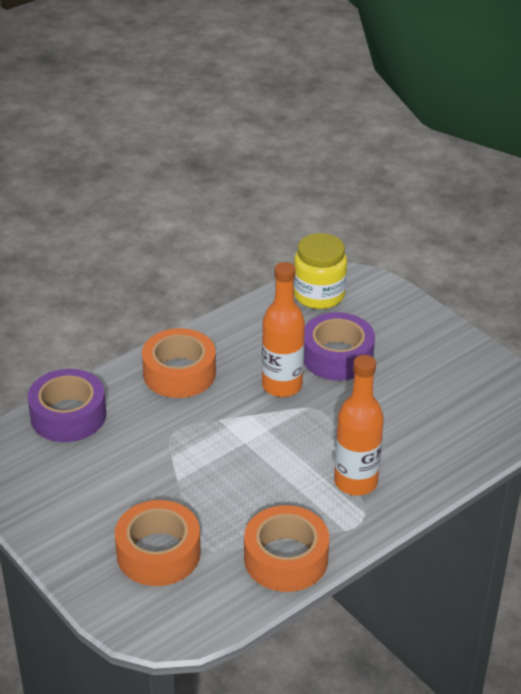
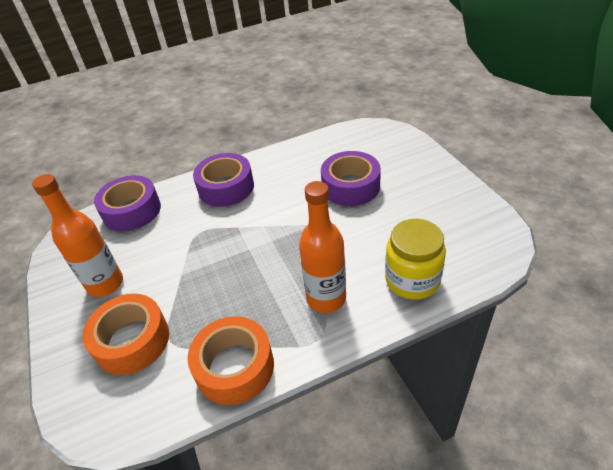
camera: 20 degrees right, 5 degrees up
orange tape [142,328,216,398] -> purple tape [193,153,254,207]
orange bottle [262,262,305,397] -> orange bottle moved to [32,174,123,297]
yellow jar [293,233,347,309] -> yellow jar moved to [385,219,446,300]

